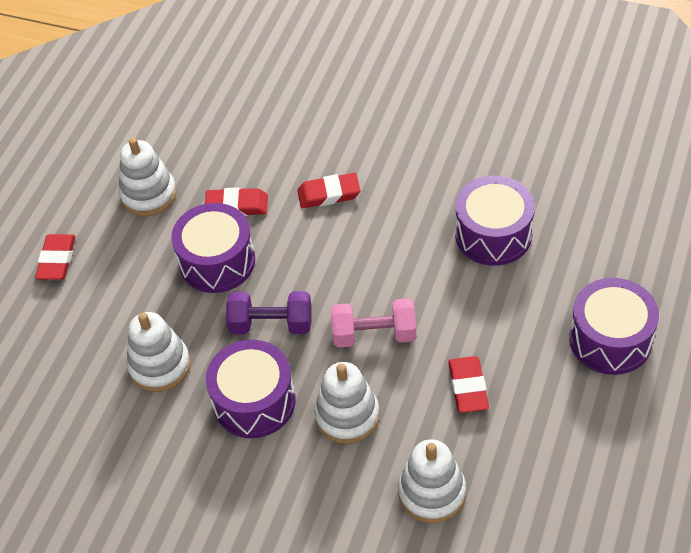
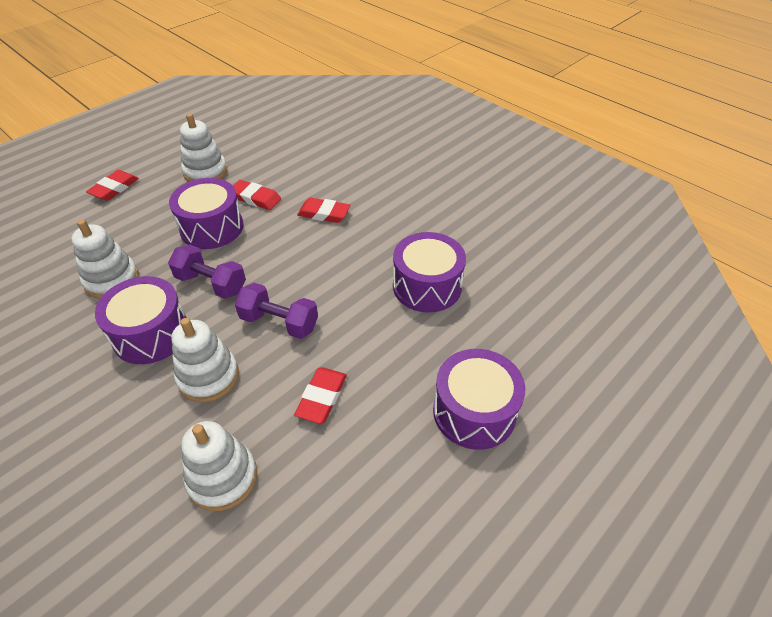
camera: 20 degrees right, 5 degrees down
pink dumbbell [331,298,416,348] -> purple dumbbell [235,283,318,339]

